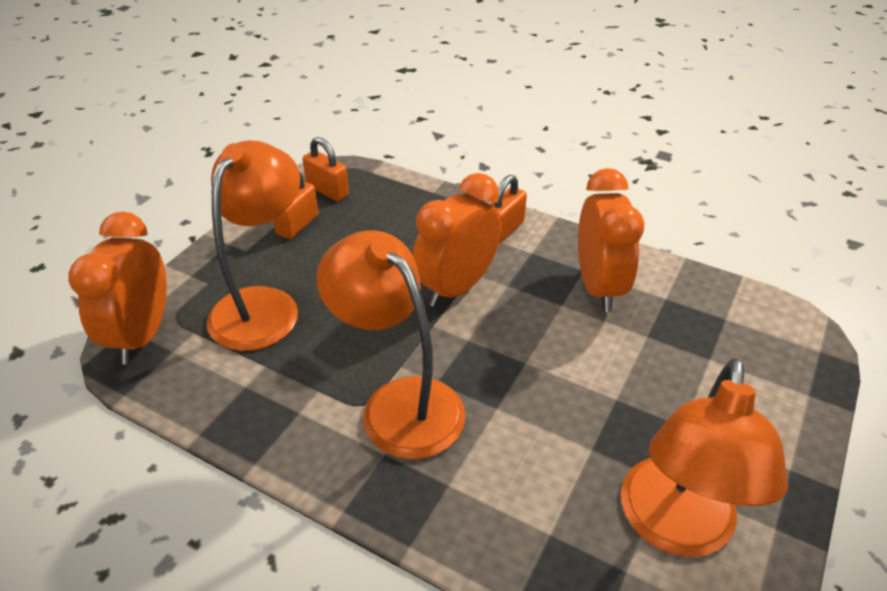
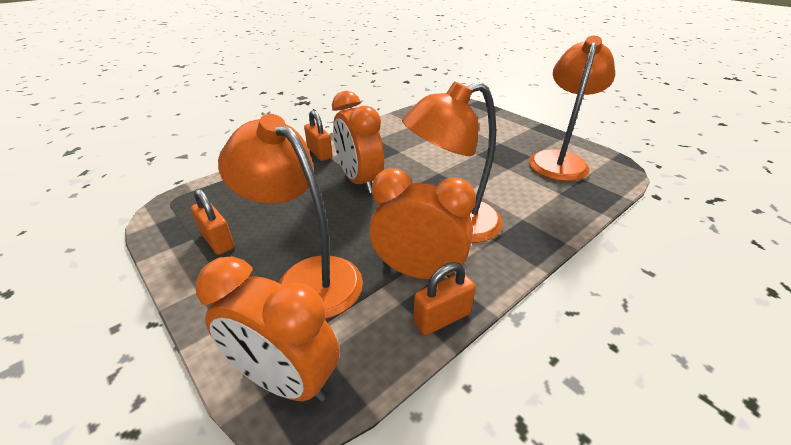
camera: 70 degrees left, 5 degrees down
orange padlock [303,137,349,201] -> orange padlock moved to [413,262,476,335]
orange clock [578,168,645,312] -> orange clock moved to [369,168,476,279]
orange lamp [621,358,788,557] -> orange lamp turned 105 degrees counterclockwise [529,36,615,181]

